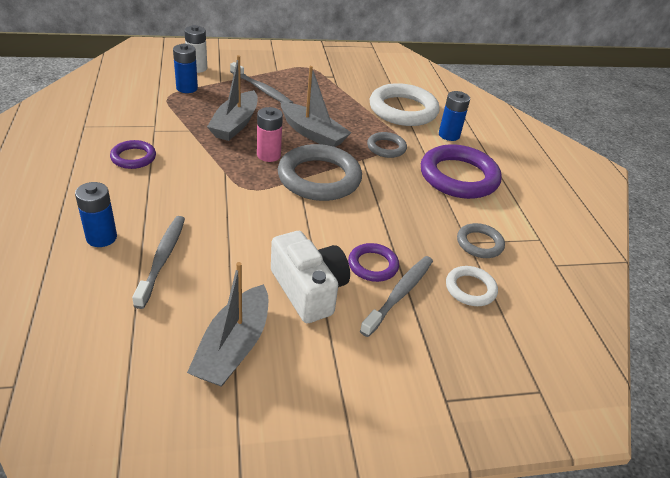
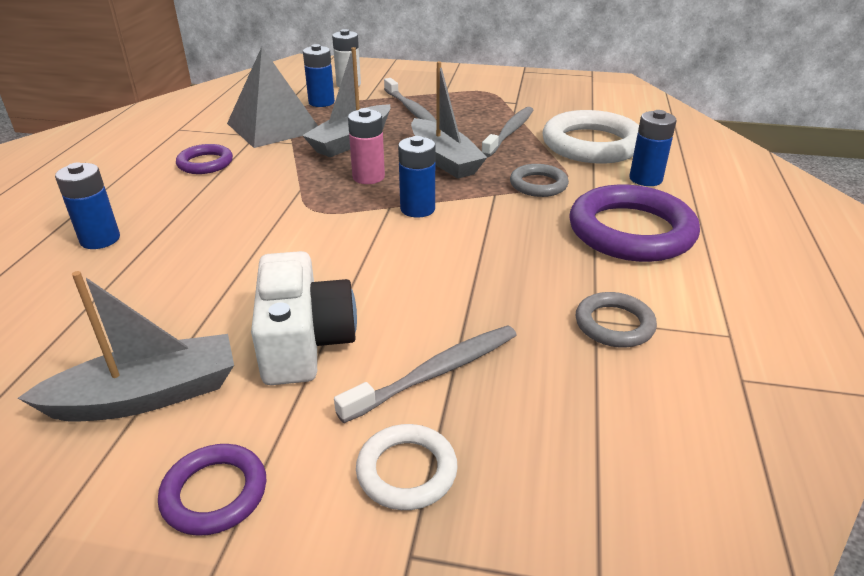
camera: 25 degrees right, 5 degrees down
grey toothbrush [132,216,185,309] -> grey toothbrush moved to [482,107,534,157]
grey boat [187,262,268,387] -> grey boat turned 150 degrees counterclockwise [18,271,234,422]
grey ring [278,144,362,201] -> blue battery [398,136,435,218]
purple ring [348,243,399,282] -> purple ring moved to [158,444,266,536]
white ring [446,266,498,306] -> white ring moved to [356,424,458,510]
none -> grey pyramid [227,47,318,148]

